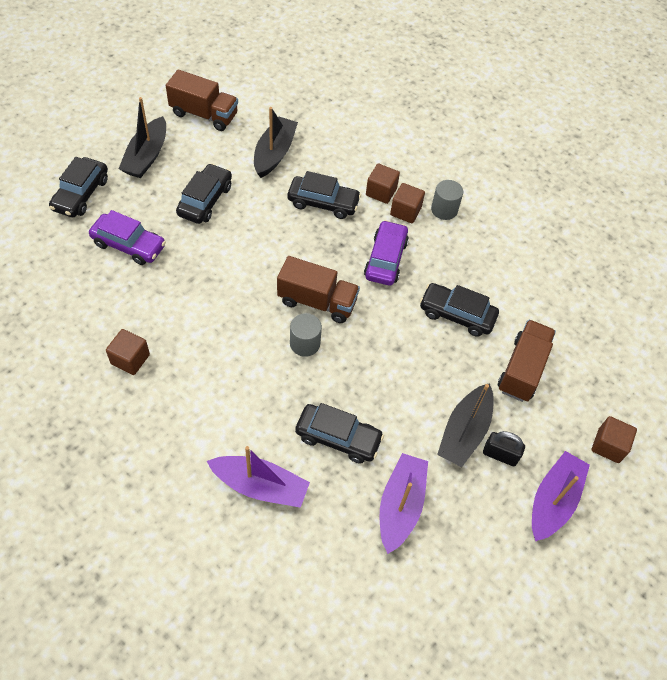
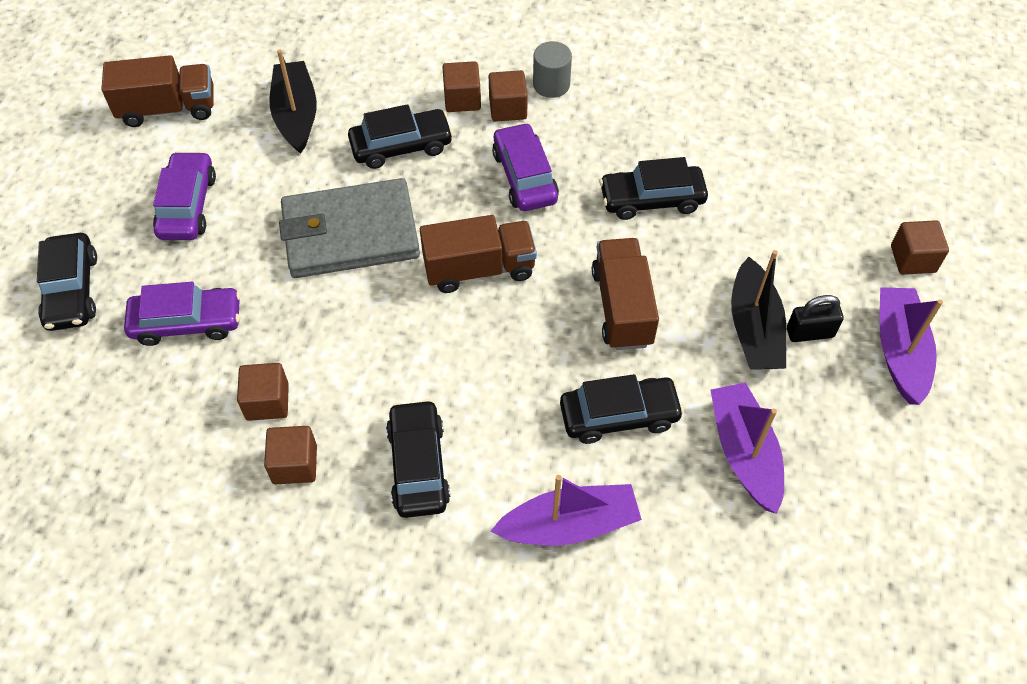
camera: 25 degrees left, 0 degrees up
black boat [119,97,166,178] -> none
black car [176,163,232,224] -> black car moved to [386,399,450,518]
grey cylinder [290,313,322,357] -> none
brown truck [498,320,556,402] -> brown truck moved to [592,238,659,350]
none -> purple car [153,151,216,240]
none -> brown cube [237,363,289,421]
none -> grey wallet [279,178,420,278]

